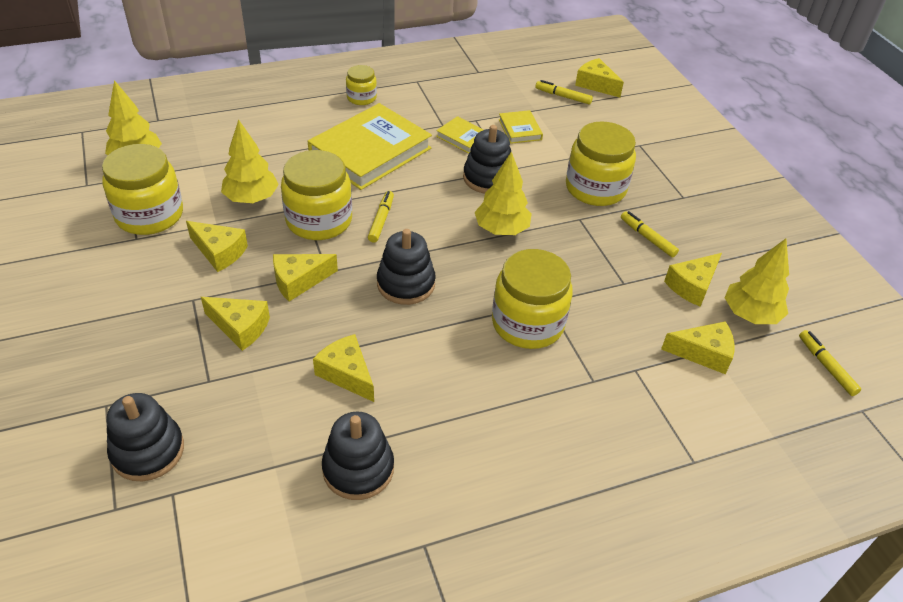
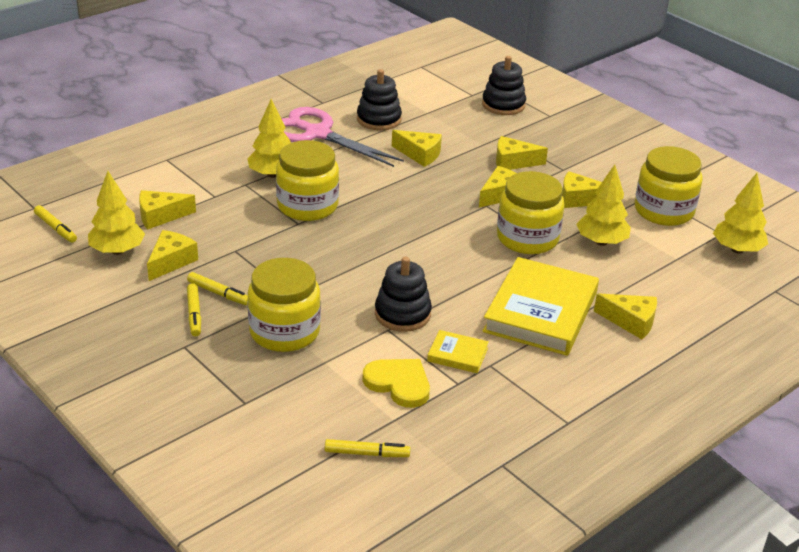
camera: 160 degrees right, 10 degrees down
yellow jar [346,65,377,105] -> none
yellow marker [368,191,394,243] -> yellow marker moved to [187,283,201,336]
black stacking toy [377,229,436,305] -> none
yellow tree [475,152,532,235] -> yellow tree moved to [247,99,291,178]
yellow book [499,110,543,144] -> yellow heart [362,359,430,408]
yellow cheese [575,58,624,98] -> yellow cheese moved to [594,293,657,339]
none -> pink scissors [282,107,404,167]

